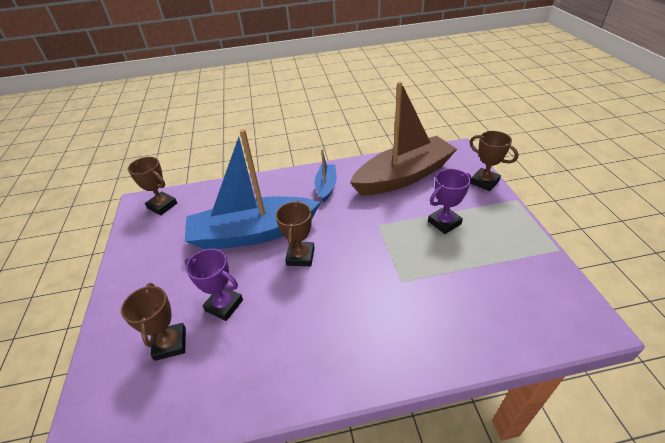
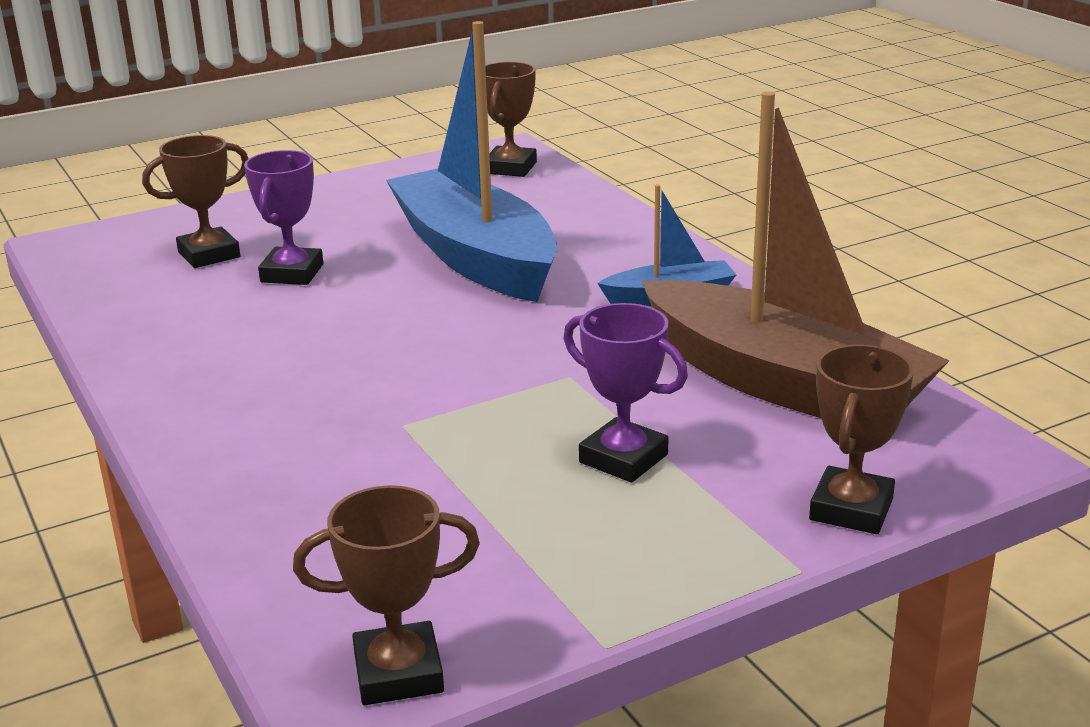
camera: 70 degrees right, 15 degrees down
brown trophy [275,200,315,266] -> brown trophy moved to [293,485,480,705]

